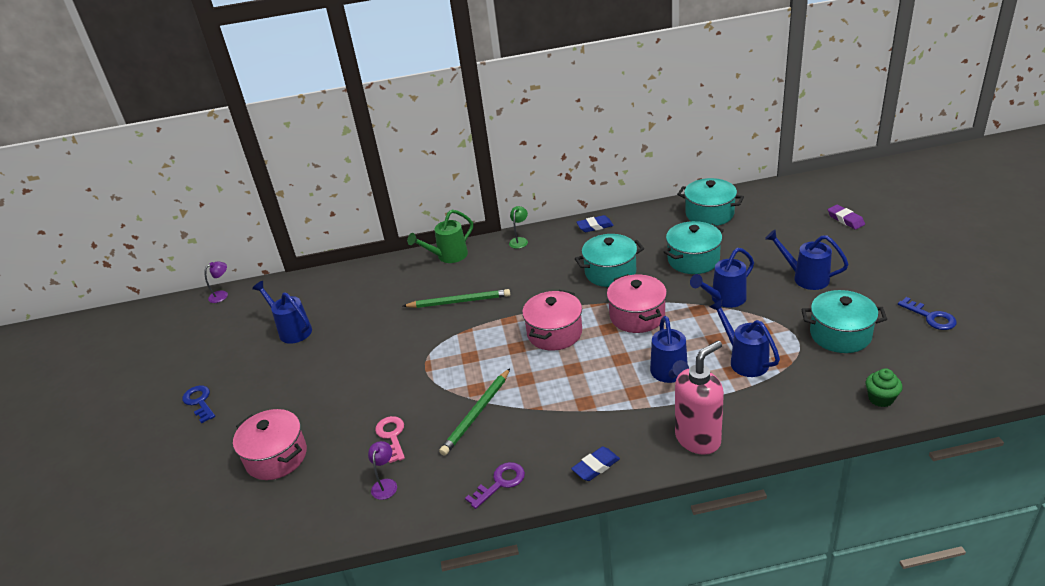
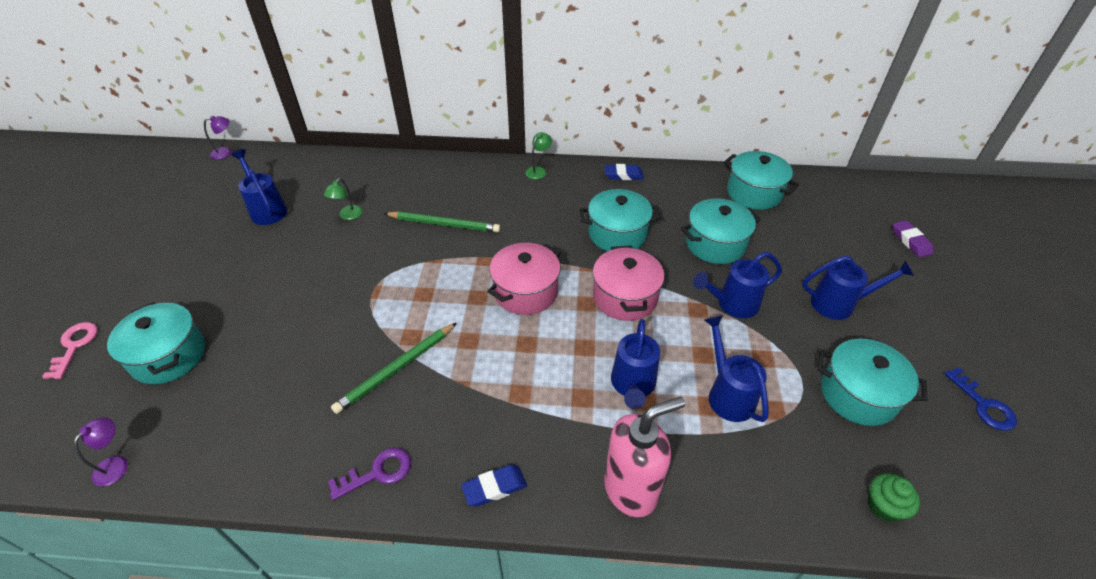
camera: 10 degrees right, 10 degrees up
blue key [182,385,215,424] -> none
pink pot [233,409,307,480] -> turquoise pot [107,302,205,384]
purple lamp [368,441,397,500] -> purple lamp moved to [74,417,128,486]
pink key [375,416,405,463] -> pink key moved to [42,322,98,379]
green watering can [407,209,473,263] -> none
blue watering can [765,230,849,290] -> blue watering can turned 135 degrees clockwise [802,255,914,320]
none -> green lamp [324,178,362,220]

